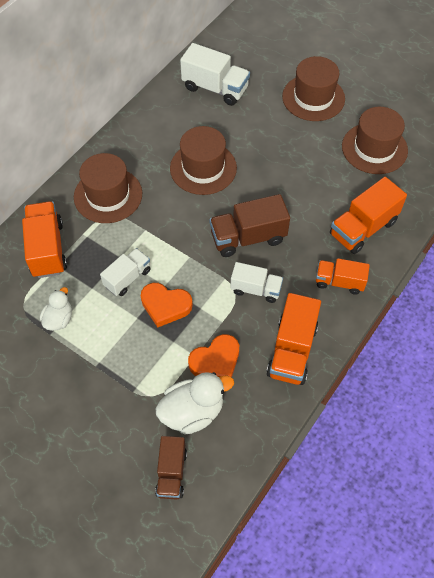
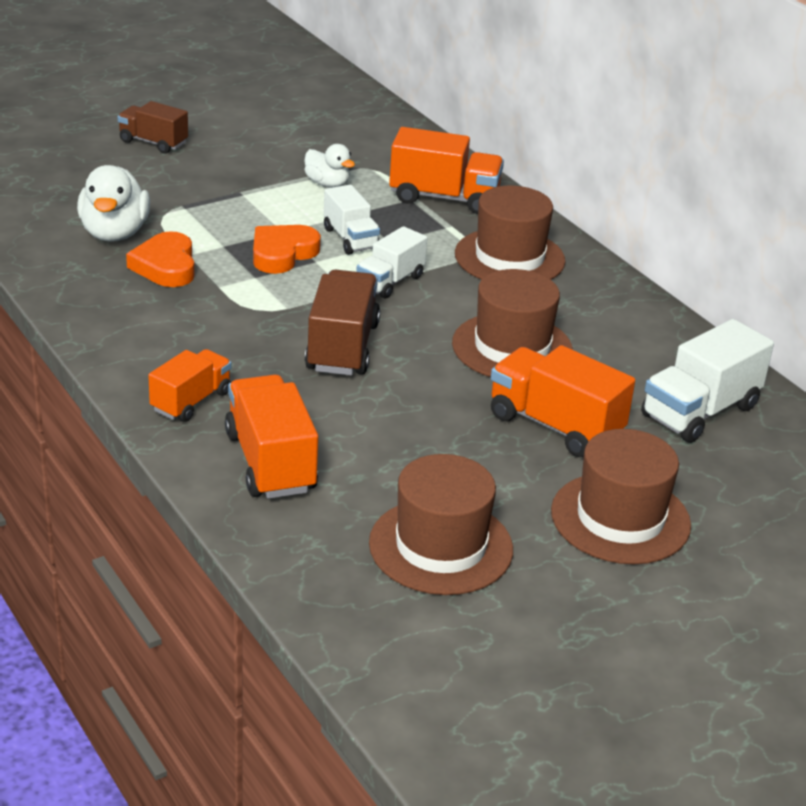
camera: 110 degrees right, 25 degrees down
brown truck [155,436,187,499] -> brown truck moved to [117,101,188,154]
white truck [230,262,283,303] -> white truck moved to [356,226,427,299]
orange truck [266,293,321,385] -> orange truck moved to [491,345,635,457]

